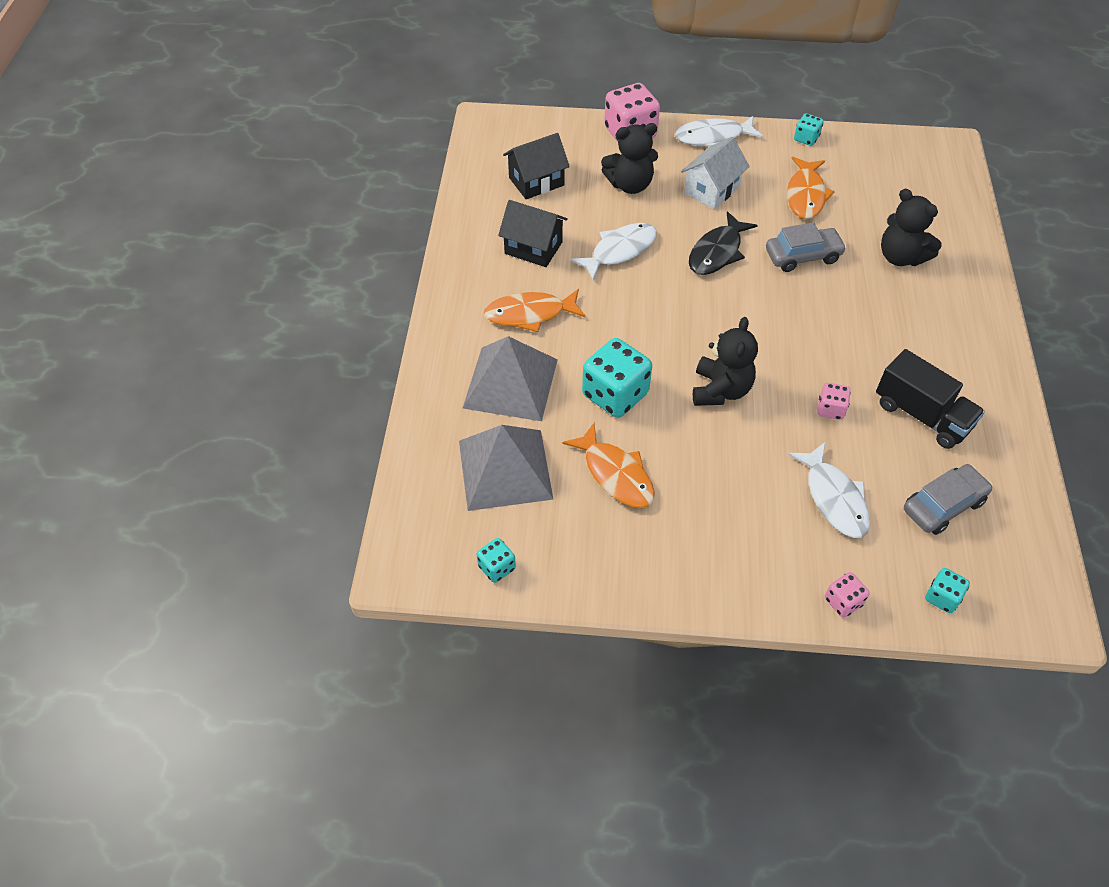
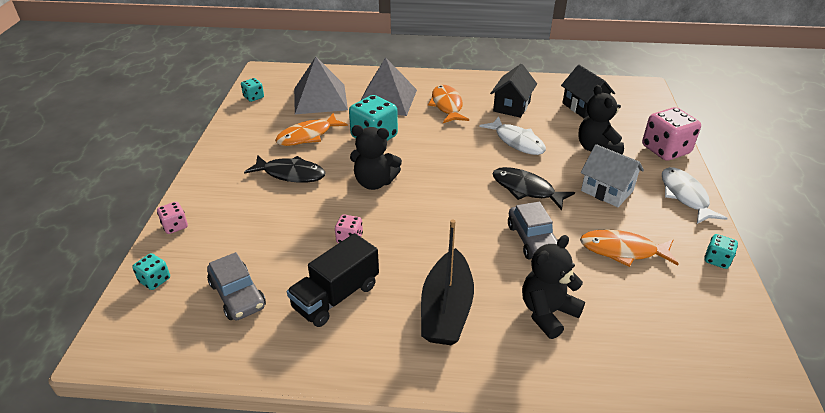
camera: 90 degrees right, 15 degrees down
white fish [788,442,870,538] -> none
none -> black fish [244,155,326,183]
none -> black boat [421,219,474,345]

